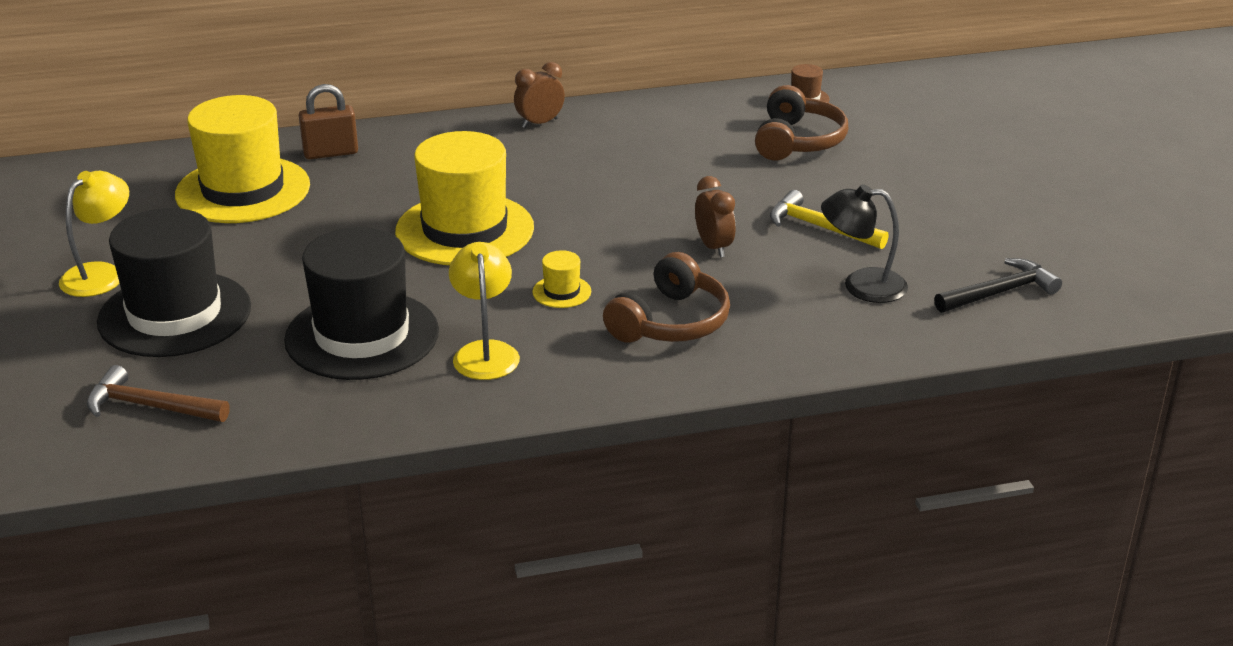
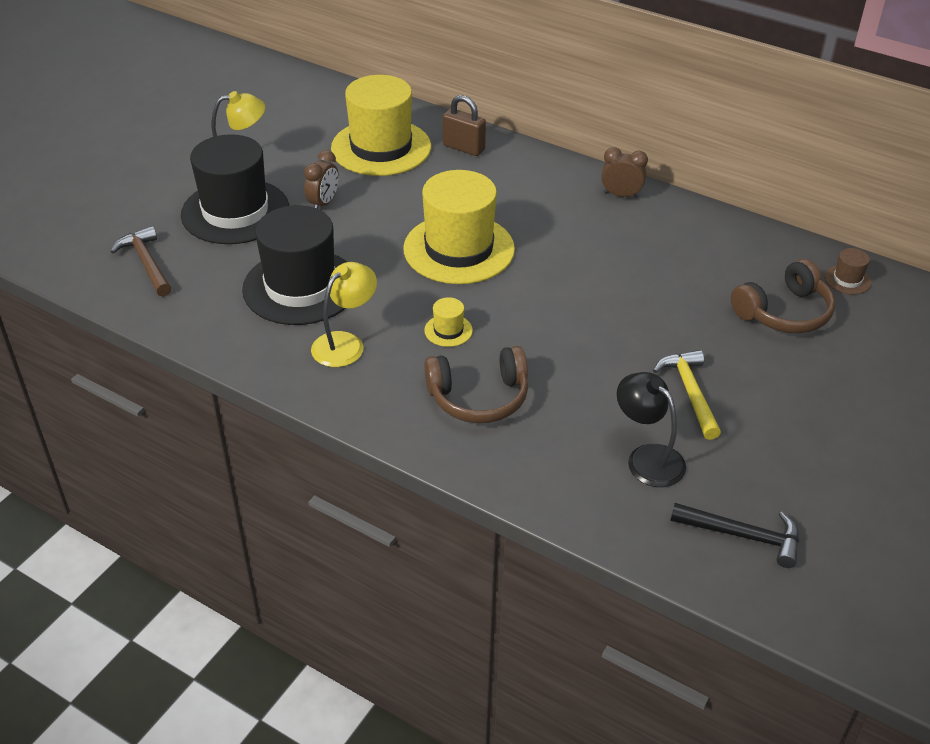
camera: 45 degrees right, 10 degrees up
brown clock [695,176,736,258] -> brown clock moved to [304,150,339,209]

